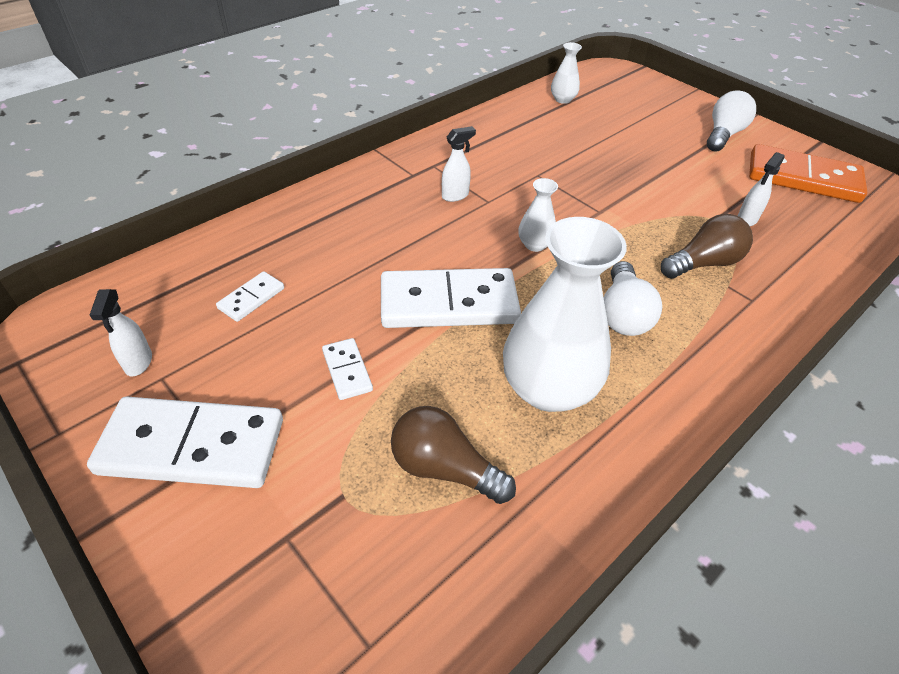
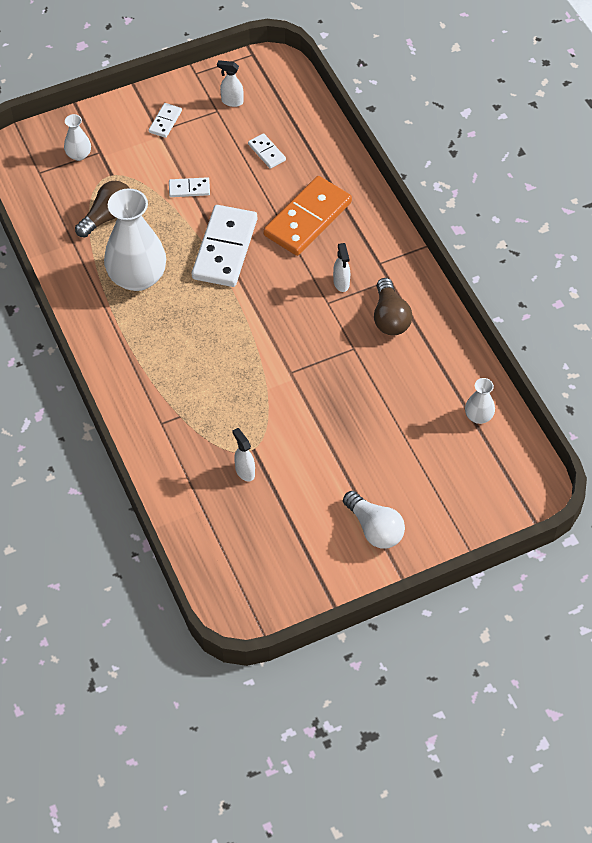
camera: 110 degrees right, 10 degrees up
white domino [87,397,283,488] -> white domino [149,103,182,138], size x0.46
white vase [518,178,558,252] -> white vase moved to [64,114,91,161]
white light bulb [604,261,662,336] -> none
brown light bulb [661,214,753,279] -> brown light bulb moved to [374,278,413,336]
orange domino [749,144,867,203] -> orange domino moved to [263,176,352,256]

